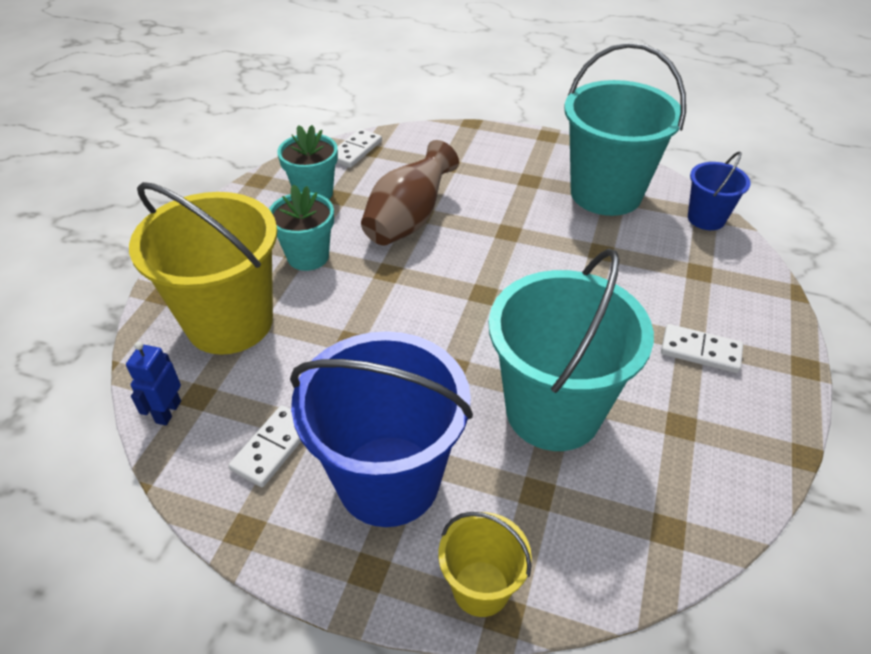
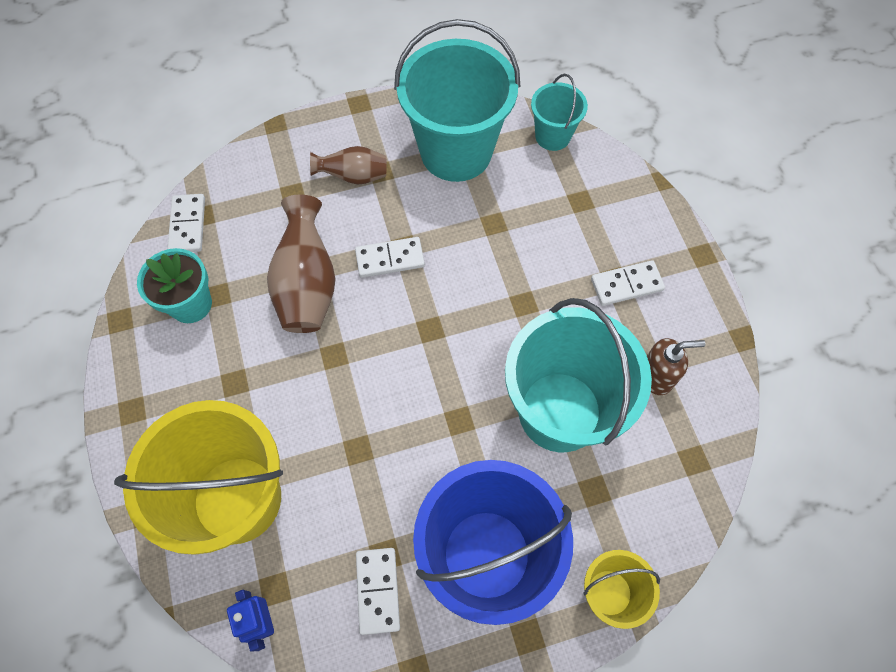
camera: 35 degrees left, 20 degrees up
turquoise flower pot [269,184,334,271] -> none
blue bucket [688,151,751,230] -> turquoise bucket [531,74,588,151]
none -> brown vase [310,146,387,184]
none -> white domino [355,237,425,278]
none -> brown soap dispenser [647,338,705,395]

